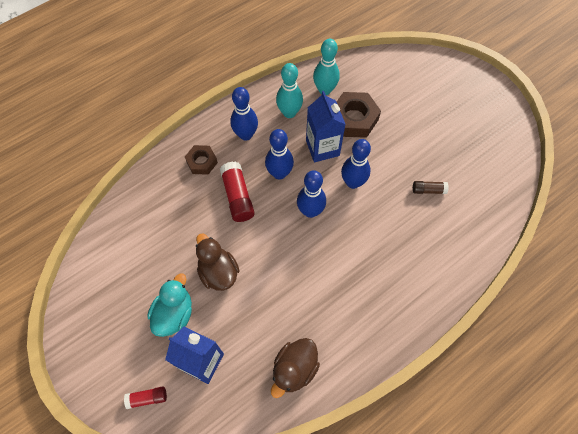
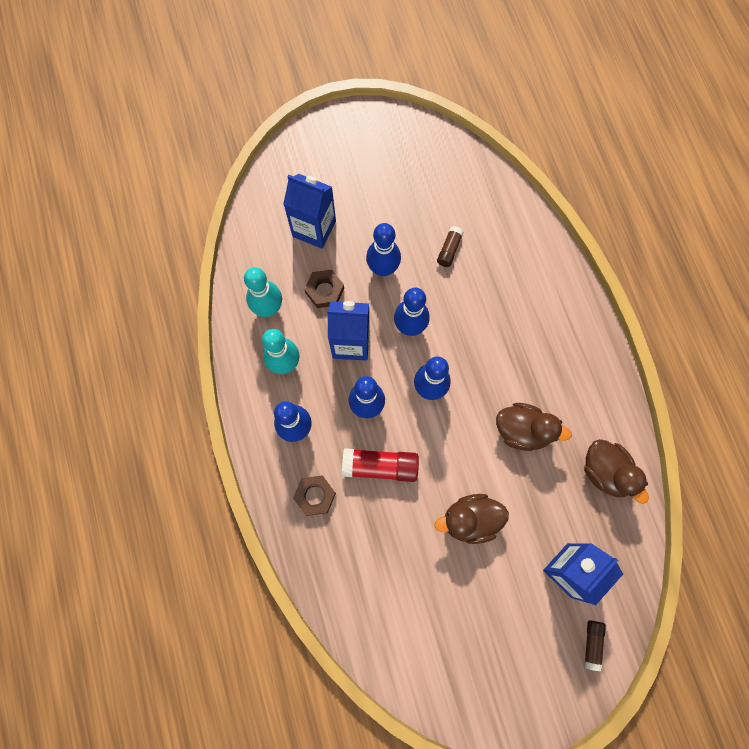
camera: 70 degrees left, 10 degrees up
red glue stick [124,386,167,409] -> brown glue stick [584,620,606,671]
turquoise duck [147,274,192,337] -> none
brown nut [337,92,381,138] -> brown nut [305,270,344,308], size x0.62
none -> blue carton [283,174,336,249]
none -> blue bowling pin [366,223,401,277]
none -> brown duck [496,403,572,451]

